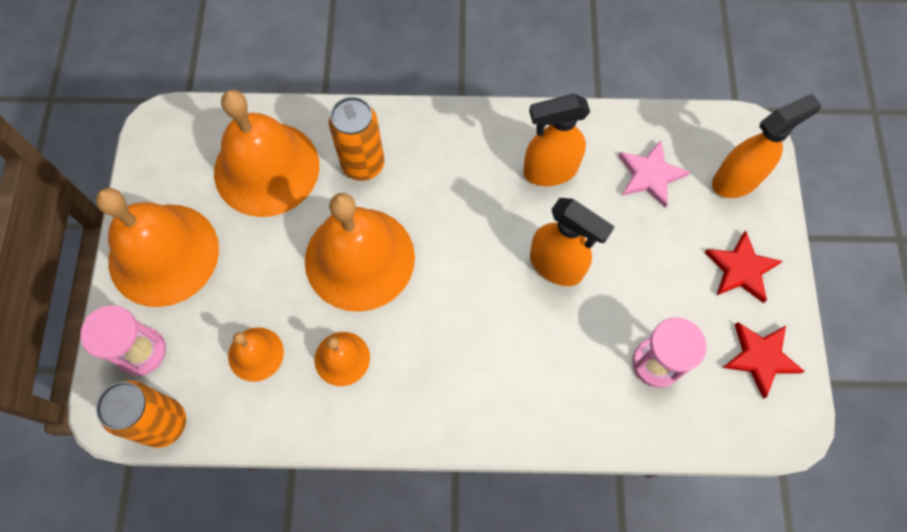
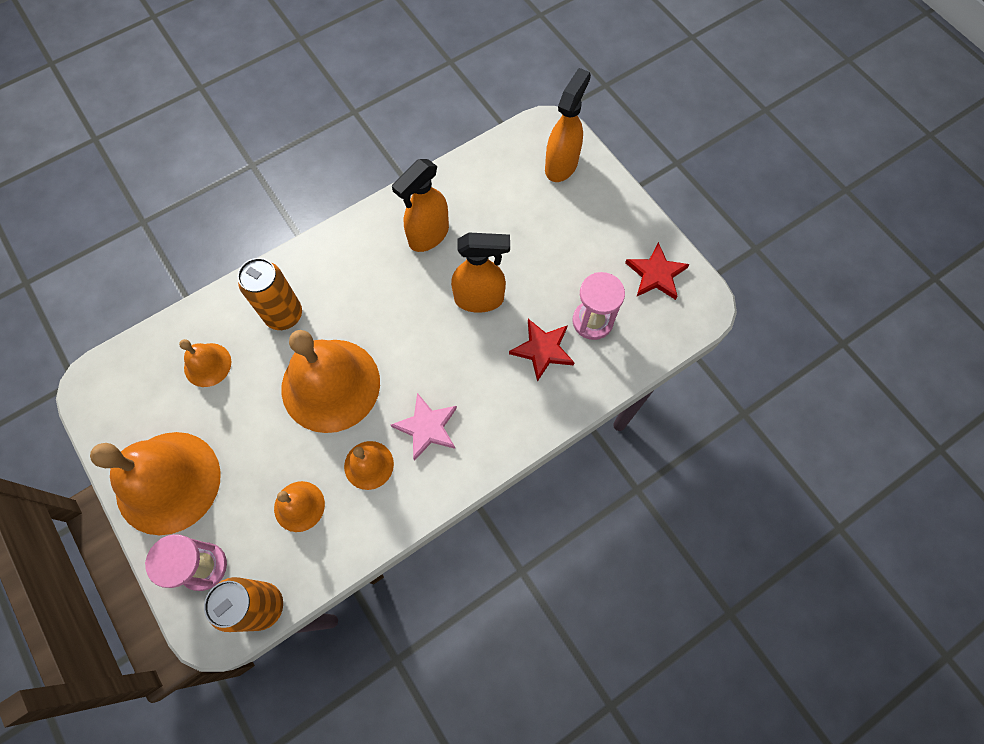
camera: 35 degrees left, 0 degrees up
orange bell [214,90,319,217] -> orange bell [179,339,231,387], size x0.48
pink star [619,140,690,208] -> pink star moved to [391,393,457,461]
red star [704,231,782,303] -> red star moved to [509,319,575,382]

